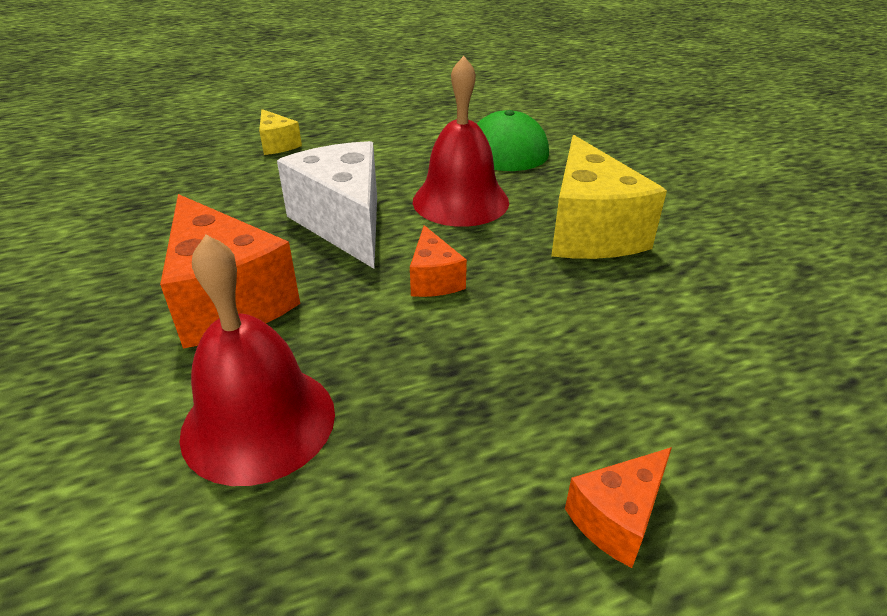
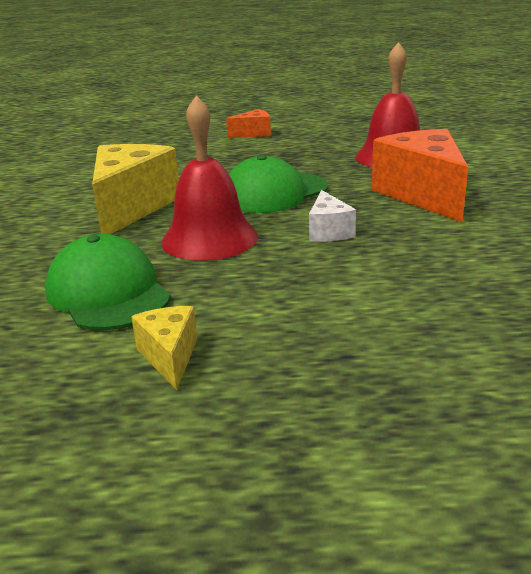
camera: 160 degrees left, 10 degrees down
yellow cheese [259,109,302,155] -> yellow cheese moved to [131,306,197,390]
white cheese [277,141,377,269] -> white cheese [309,190,356,242], size x0.50
orange cheese [410,225,467,297] -> green cap [229,155,328,213]

